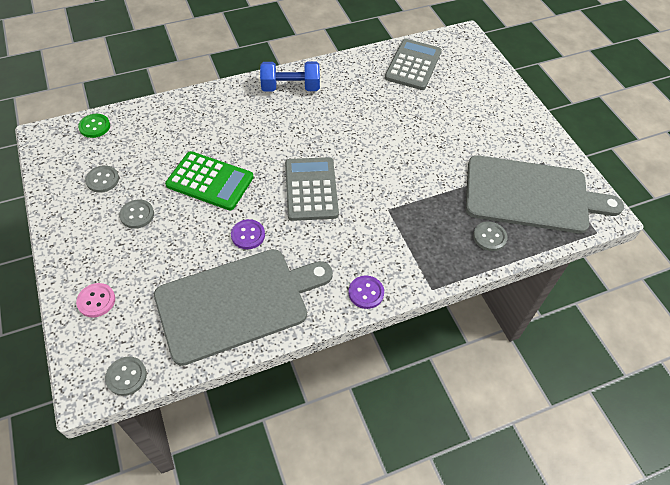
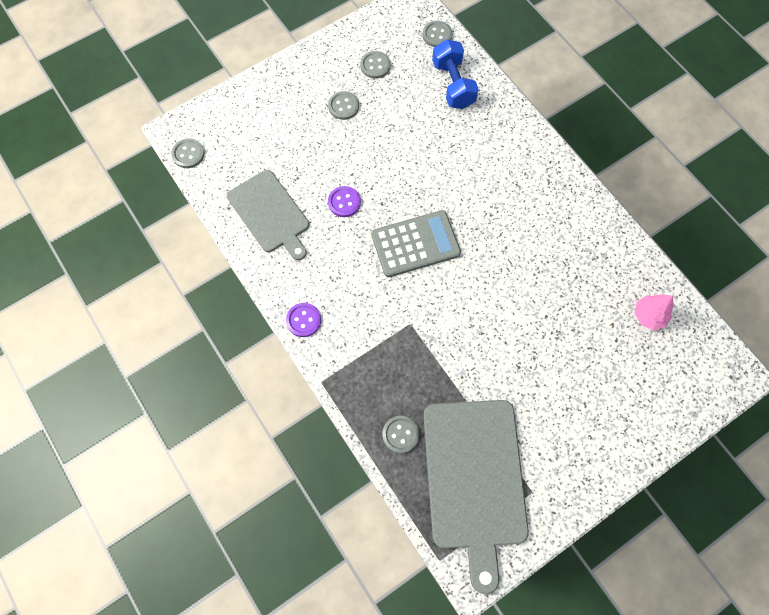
camera: 80 degrees right, 15 degrees up
pink button [76,283,115,317] -> none
green button [78,114,110,138] -> grey button [423,21,453,47]
grey cutting board [154,249,333,366] -> grey cutting board [227,170,309,260], size x0.65
green calculator [165,151,254,210] -> none
blue dumbbell [260,61,320,92] -> blue dumbbell moved to [432,39,479,109]
grey calculator [385,39,442,90] -> pink tree [634,295,673,330]

